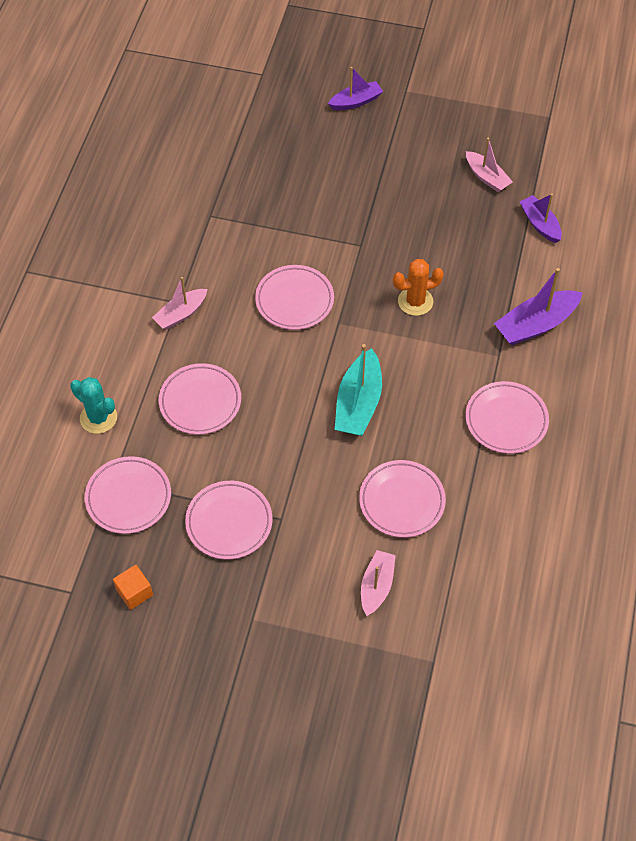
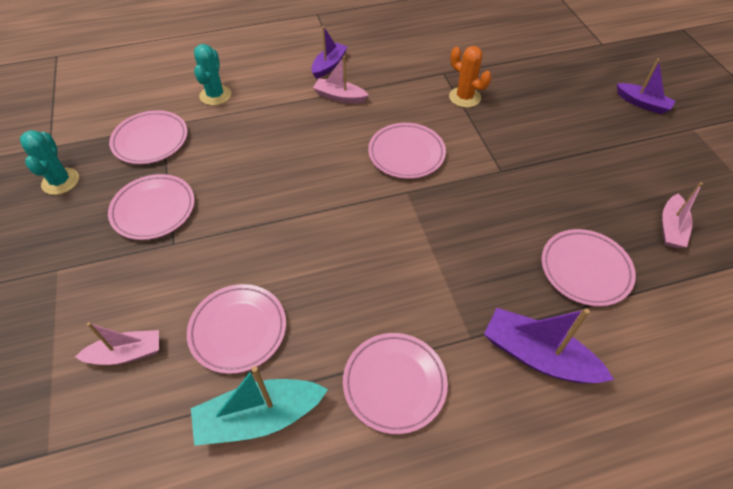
camera: 60 degrees right, 5 degrees down
orange cube [113,565,153,610] -> turquoise cactus [20,130,79,195]
pink plate [159,363,241,435] -> pink plate moved to [541,229,636,307]
turquoise boat [335,344,382,436] -> turquoise boat moved to [191,366,328,446]
orange cactus [393,259,444,316] -> orange cactus moved to [449,46,491,108]
purple boat [519,194,562,243] -> purple boat moved to [311,26,348,79]

